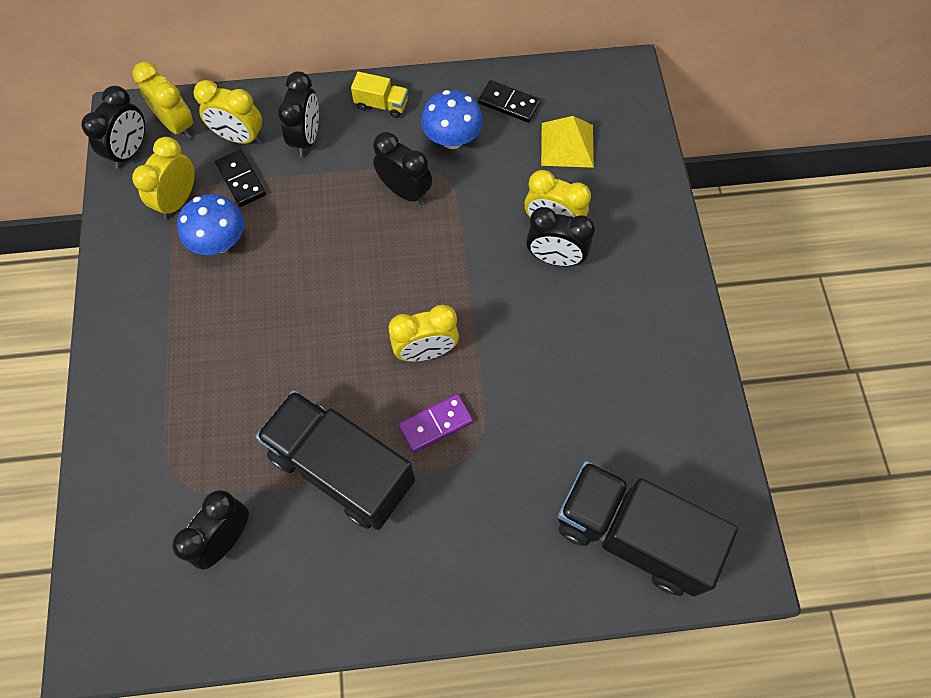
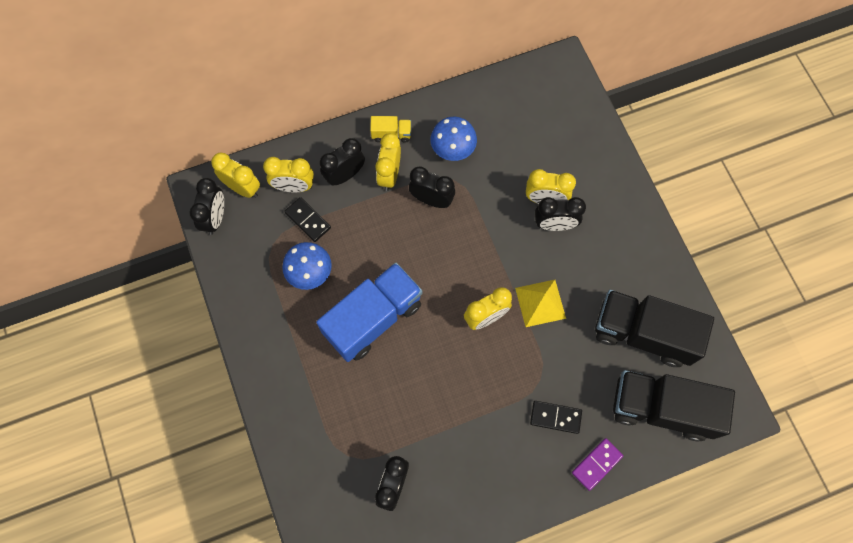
camera: 15 degrees left, 5 degrees up
yellow clock [132,137,195,219] -> yellow clock moved to [375,133,401,191]
black truck [256,390,415,530] -> black truck moved to [595,290,714,367]
black clock [278,71,319,157] -> black clock turned 120 degrees counterclockwise [320,138,365,186]
purple domino [399,394,473,453] -> purple domino moved to [572,438,623,491]
black domino [478,80,541,123] -> black domino moved to [530,401,582,434]
yellow pyramid [541,116,594,168] -> yellow pyramid moved to [515,280,566,327]
none -> blue truck [316,262,422,362]

